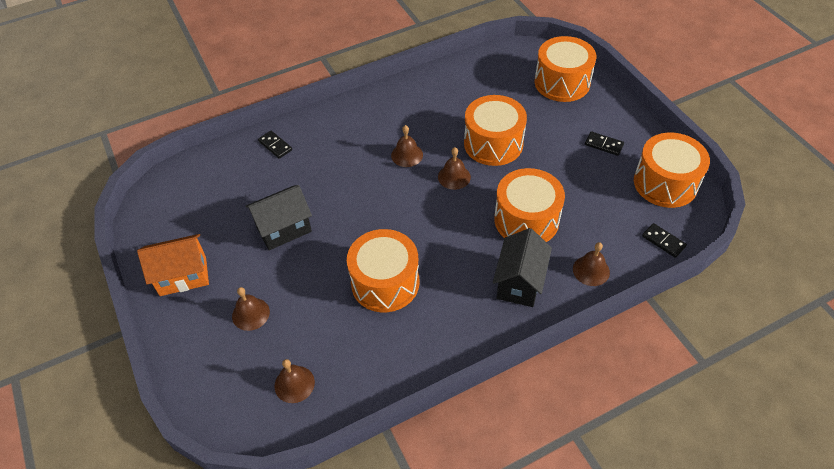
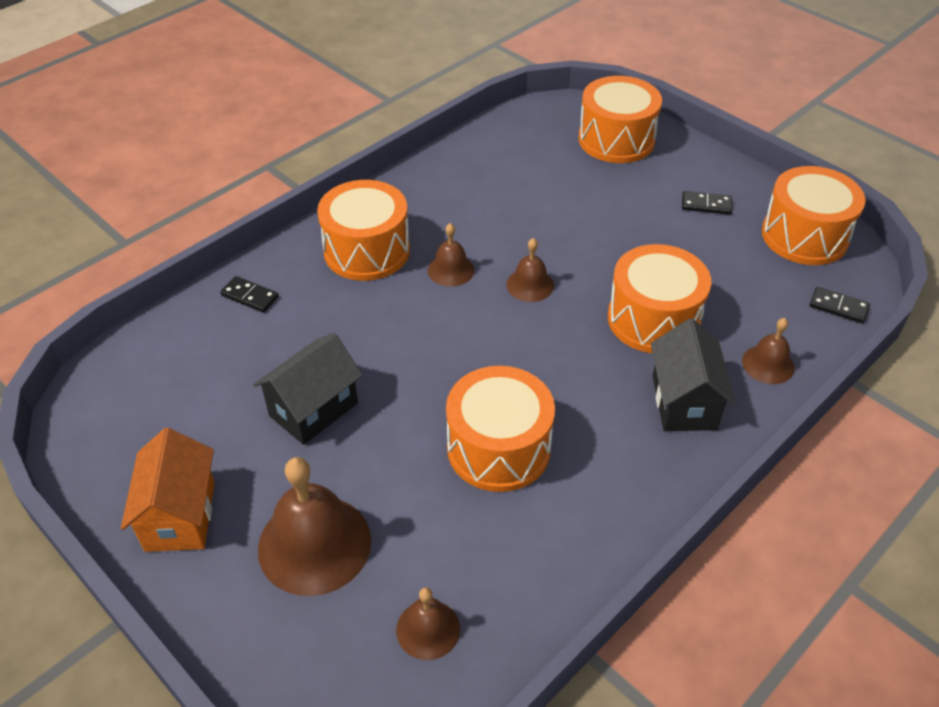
camera: 20 degrees left, 5 degrees down
orange house [137,234,209,296] -> orange house turned 60 degrees counterclockwise [121,428,215,552]
brown bell [232,287,270,331] -> brown bell [258,457,371,596], size x1.88
orange drum [464,95,527,166] -> orange drum moved to [317,180,410,281]

